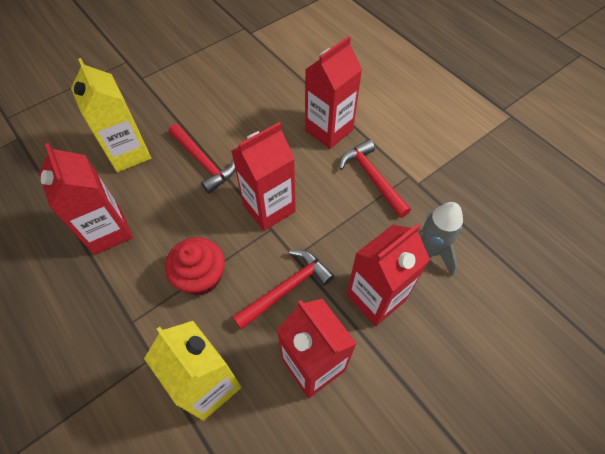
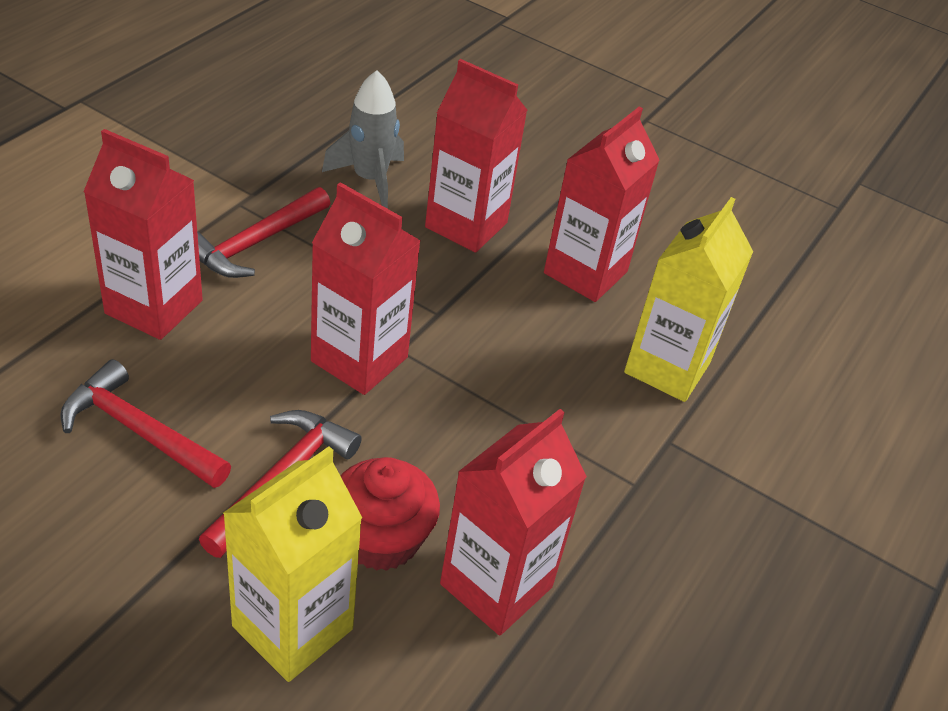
camera: 115 degrees left, 15 degrees down
red cupcake [165,237,225,295] -> red cupcake moved to [341,457,440,571]
red hammer [232,250,334,330] -> red hammer moved to [60,359,231,488]

